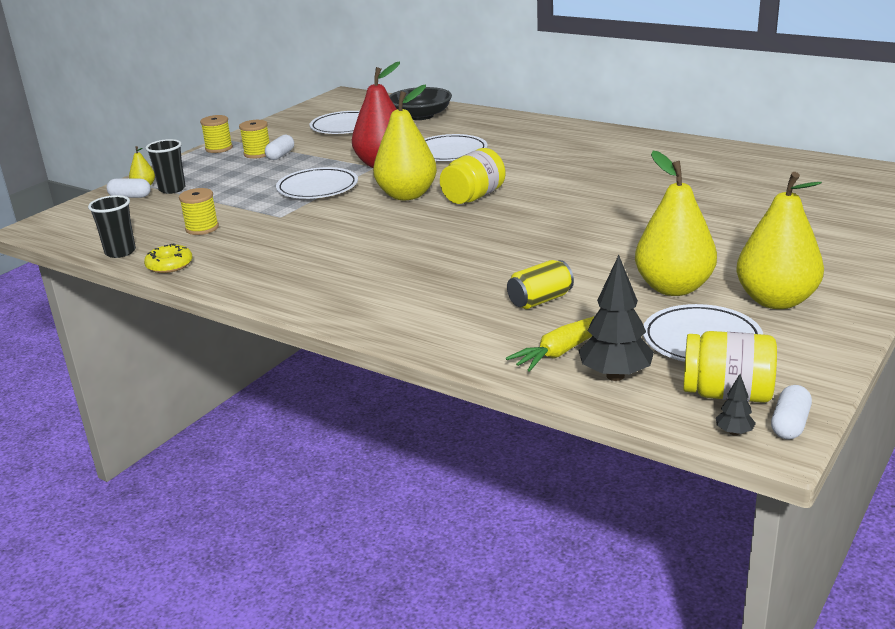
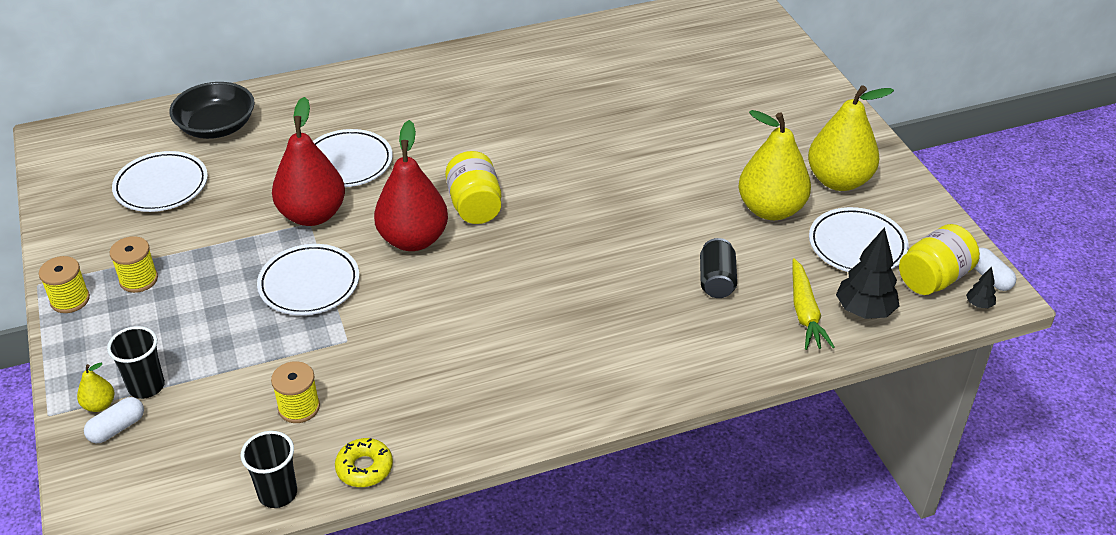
camera: 55 degrees left, 15 degrees up
white capsule [265,135,294,160] -> none
yellow pear [373,84,437,200] -> red pear [374,120,448,251]
yellow can [507,260,574,309] -> black can [700,238,737,298]

